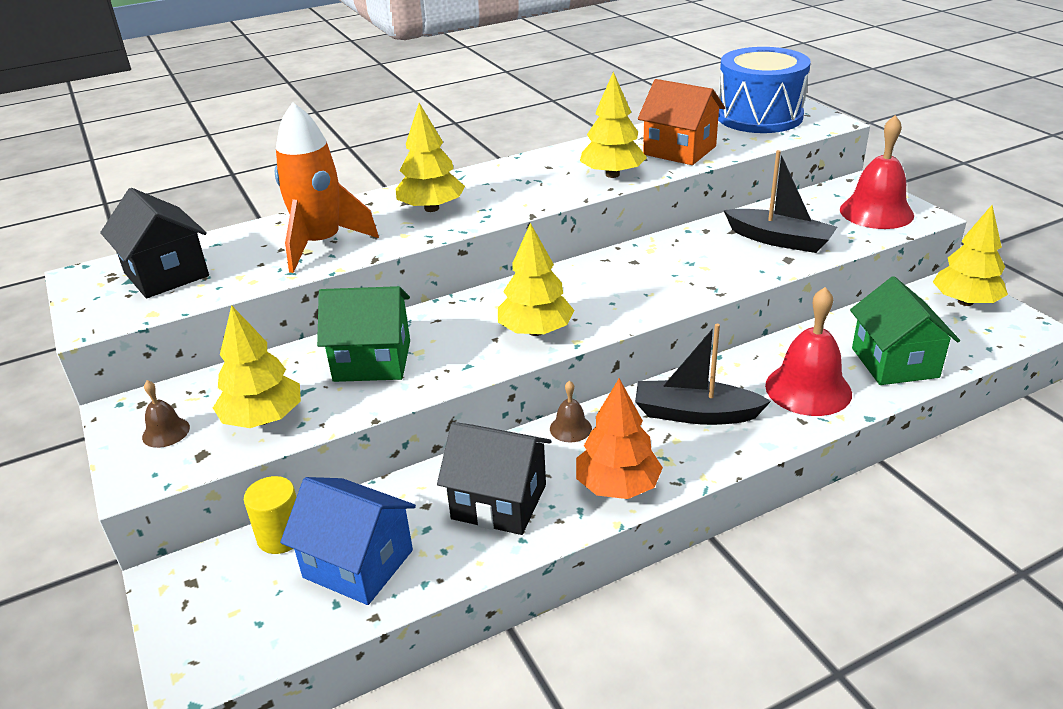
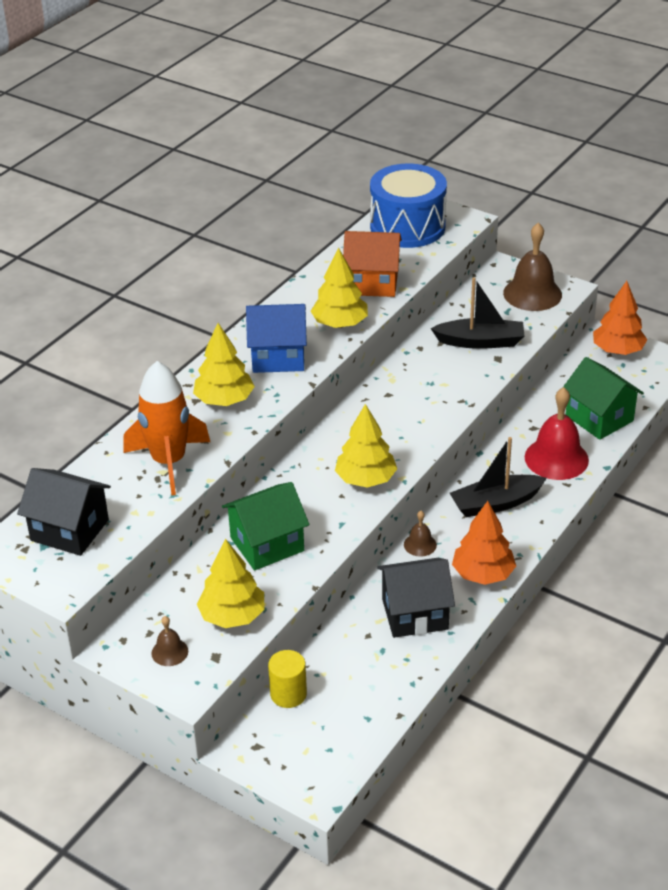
camera: 30 degrees left, 5 degrees up
blue house [280,477,416,605] -> blue house moved to [246,304,307,373]
red bell [840,115,914,229] -> brown bell [503,223,562,311]
yellow tree [933,205,1008,306] -> orange tree [593,281,647,355]

